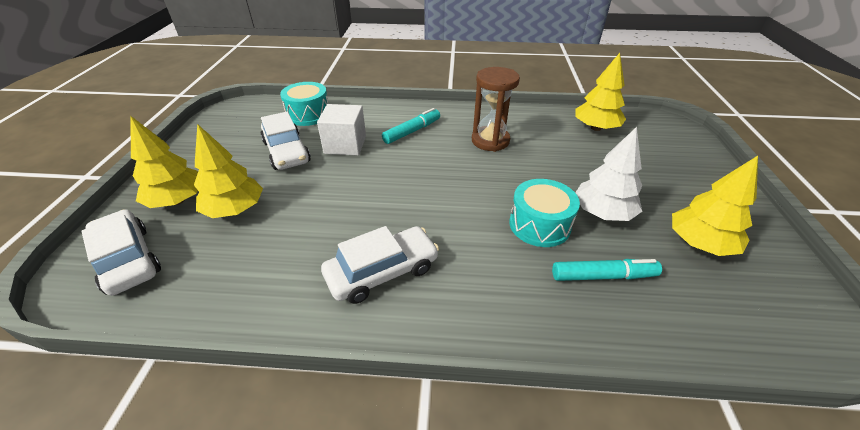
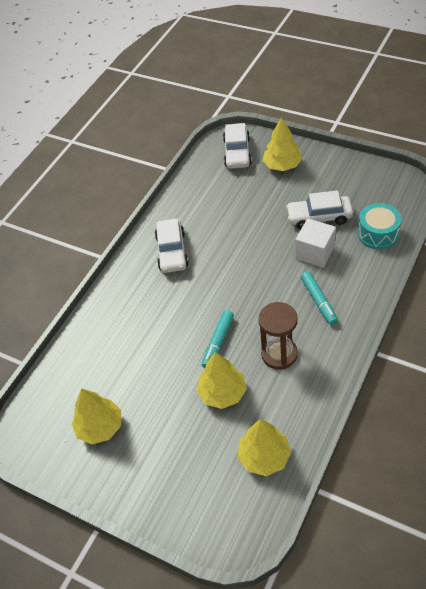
camera: 120 degrees right, 10 degrees up
white car [81,209,161,296] -> white car turned 105 degrees clockwise [223,123,252,169]
yellow tree [194,124,263,218] -> yellow tree moved to [197,352,247,409]
turquoise drum [509,179,580,247] -> none
turquoise marker [552,259,662,281] -> turquoise marker moved to [202,310,234,368]
white tree [576,127,642,221] -> none

